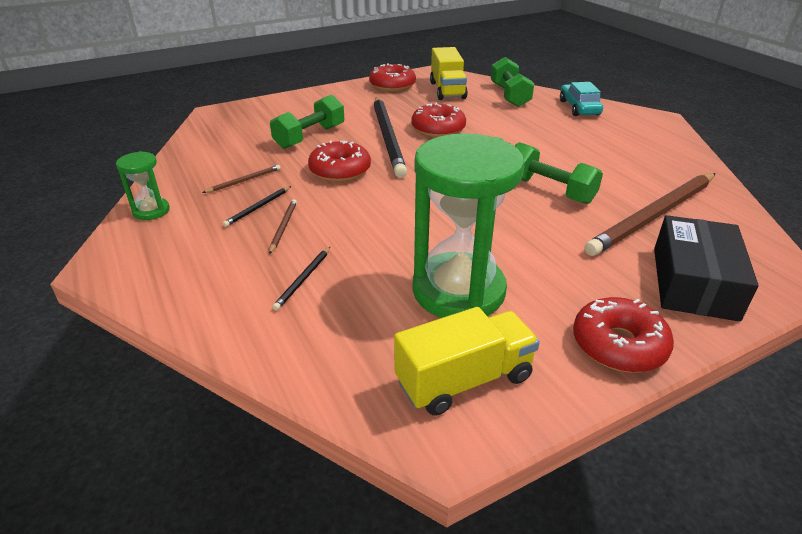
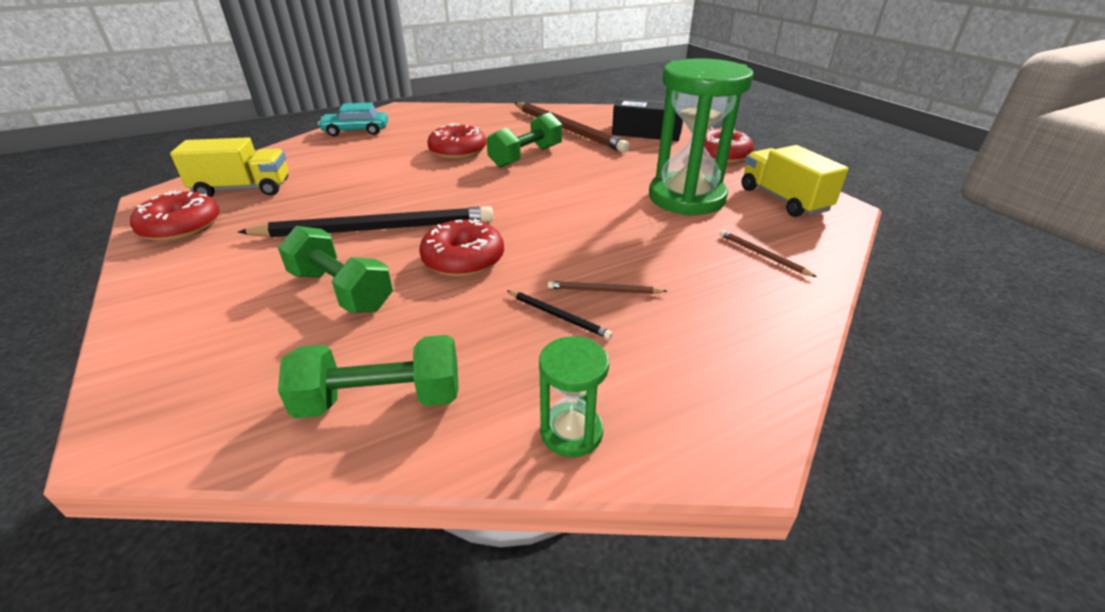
camera: 90 degrees left, 0 degrees up
brown pencil [202,165,281,193] -> brown pencil moved to [720,230,817,277]
black pencil [272,247,330,311] -> none
red donut [411,103,466,138] -> red donut moved to [427,123,486,159]
green dumbbell [491,57,534,107] -> green dumbbell moved to [278,335,458,418]

